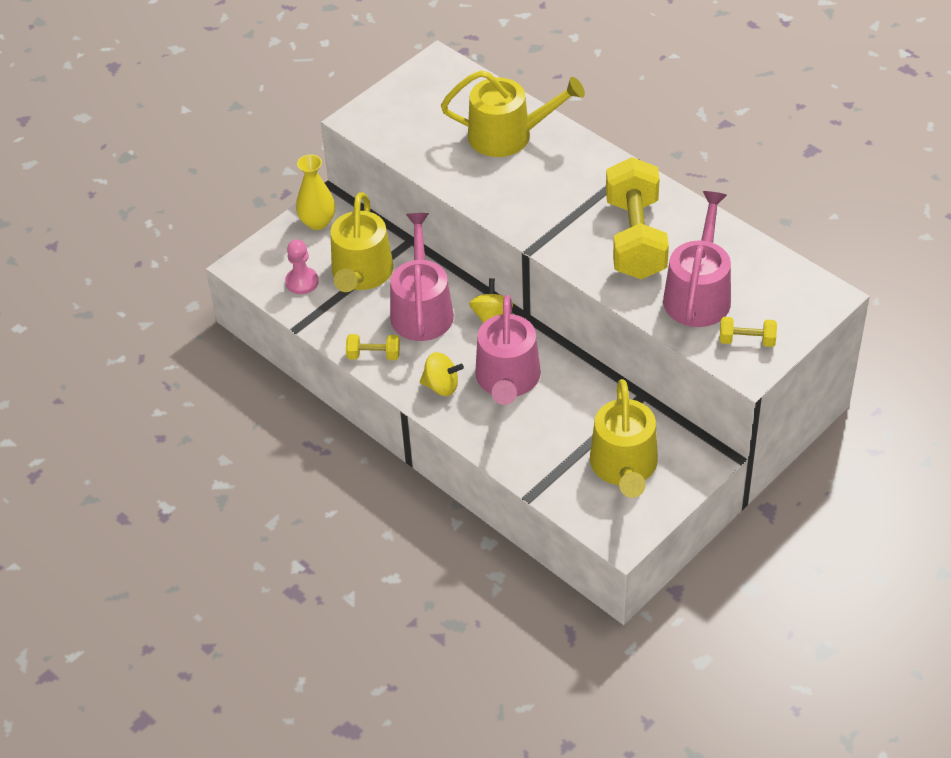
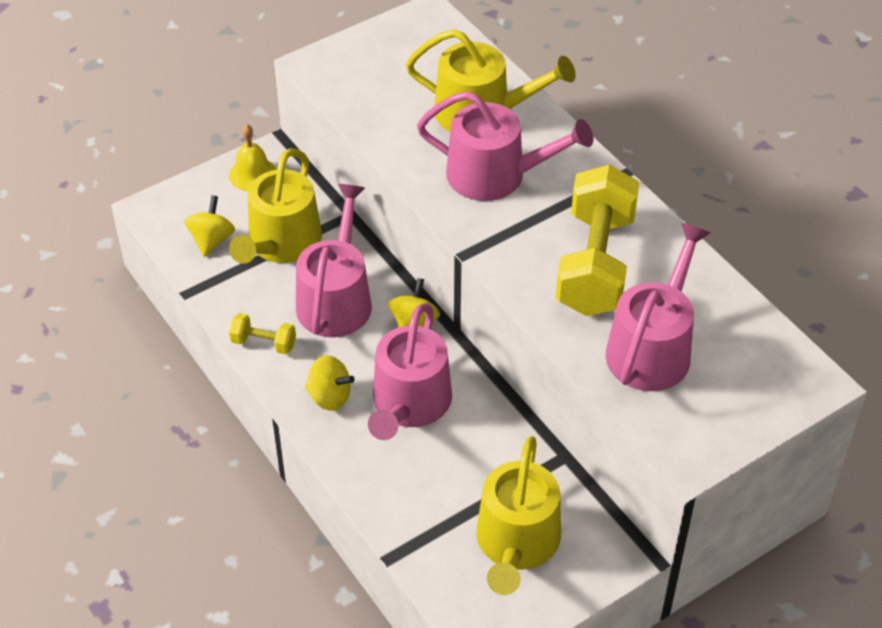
camera: 10 degrees right, 0 degrees up
pink pawn [285,239,319,294] -> yellow spinning top [184,195,235,257]
yellow vase [296,154,335,230] -> yellow bell [229,124,276,191]
yellow dumbbell [720,317,777,347] -> none
none -> pink watering can [417,91,593,201]

